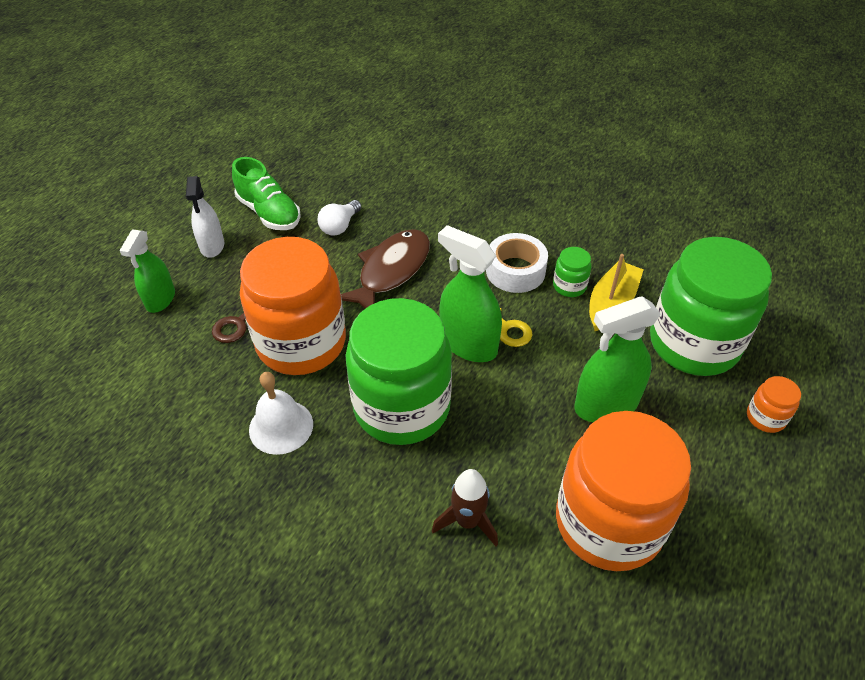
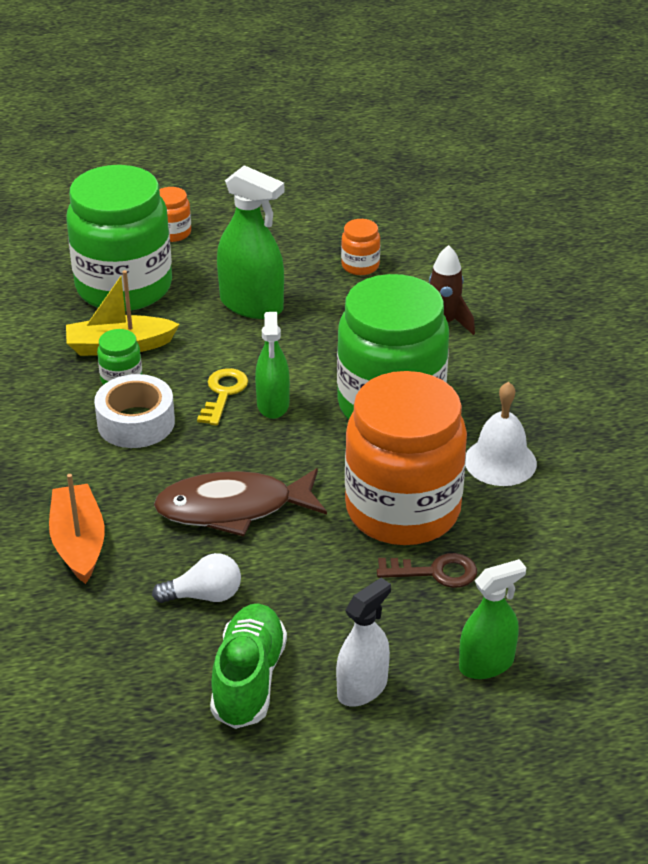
camera: 130 degrees left, 10 degrees down
green spray bottle [438,225,502,362] -> green spray bottle [255,312,290,419], size x0.66
orange jar [556,411,691,571] -> orange jar [341,219,380,275], size x0.40
none -> orange boat [49,474,105,584]

